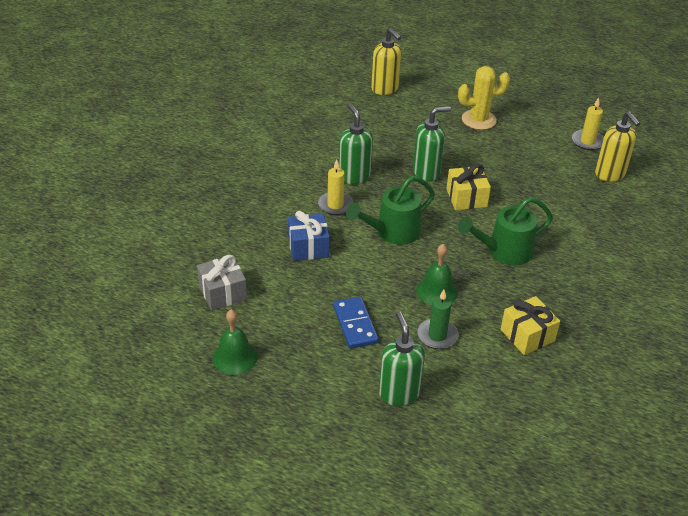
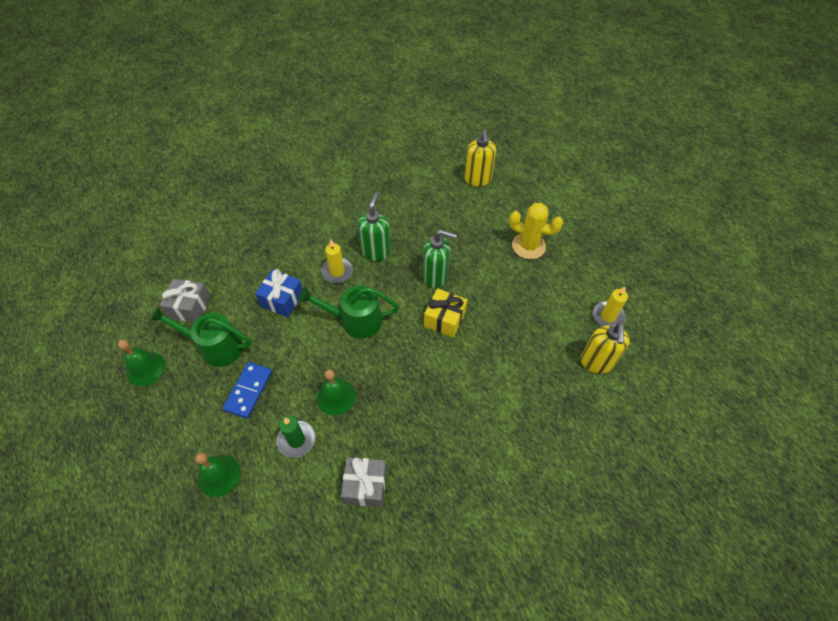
camera: 35 degrees right, 15 degrees up
green soap dispenser [379,312,425,406] -> green bell [195,453,241,497]
green watering can [458,197,553,265] -> green watering can moved to [149,306,252,367]
yellow gift [501,296,560,355] -> grey gift [341,457,387,507]

